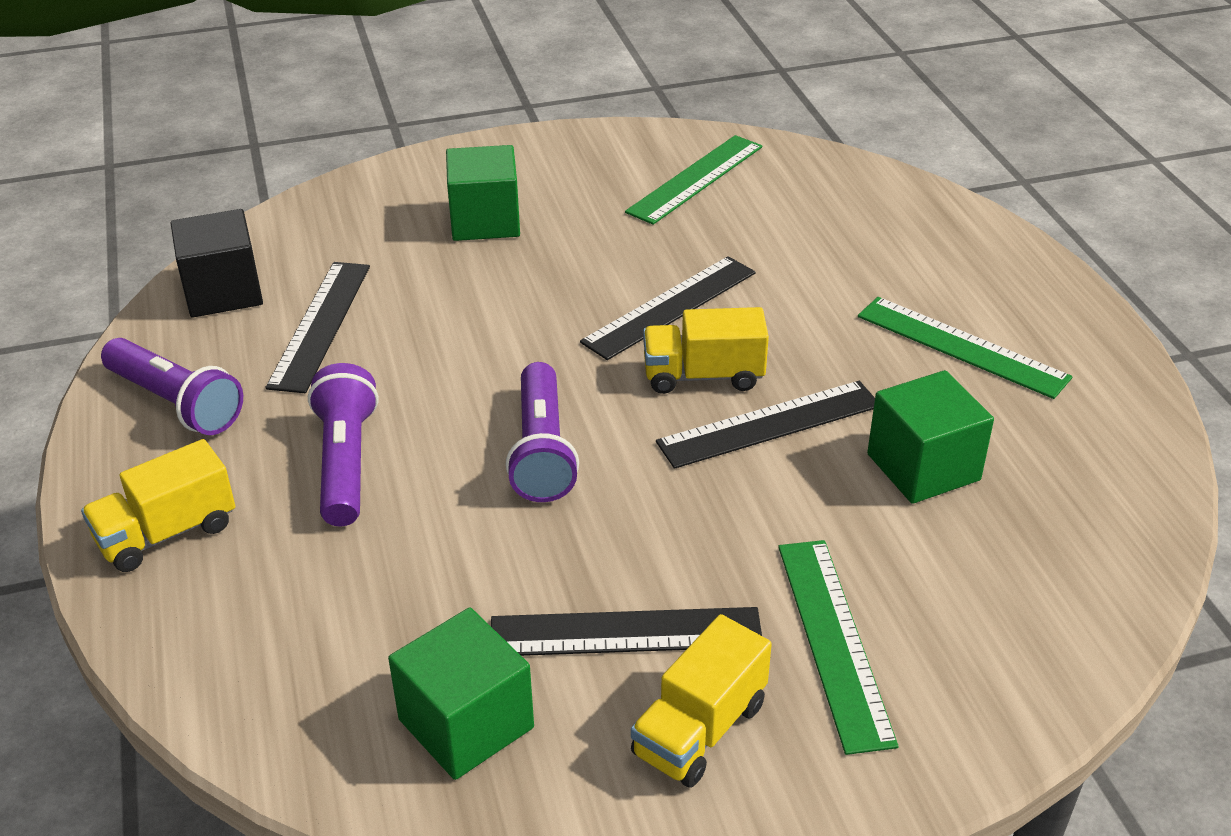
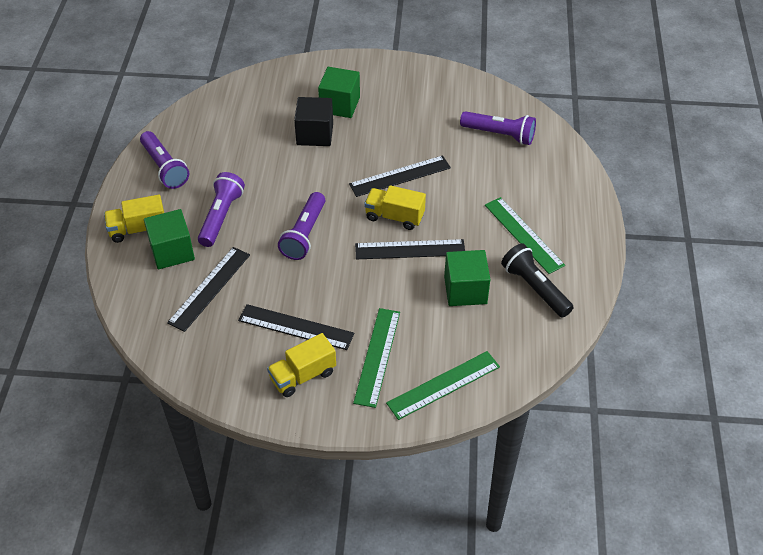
camera: 20 degrees right, 10 degrees up
black cube [171,209,263,317] -> black cube moved to [294,97,333,146]
black ruler [265,262,370,393] -> black ruler moved to [167,247,250,332]
green cube [388,607,534,780] -> green cube moved to [144,209,195,269]
green ruler [625,135,762,225] -> green ruler moved to [386,351,500,420]
none -> purple flashlight [460,111,536,145]
none -> black flashlight [501,243,574,318]

